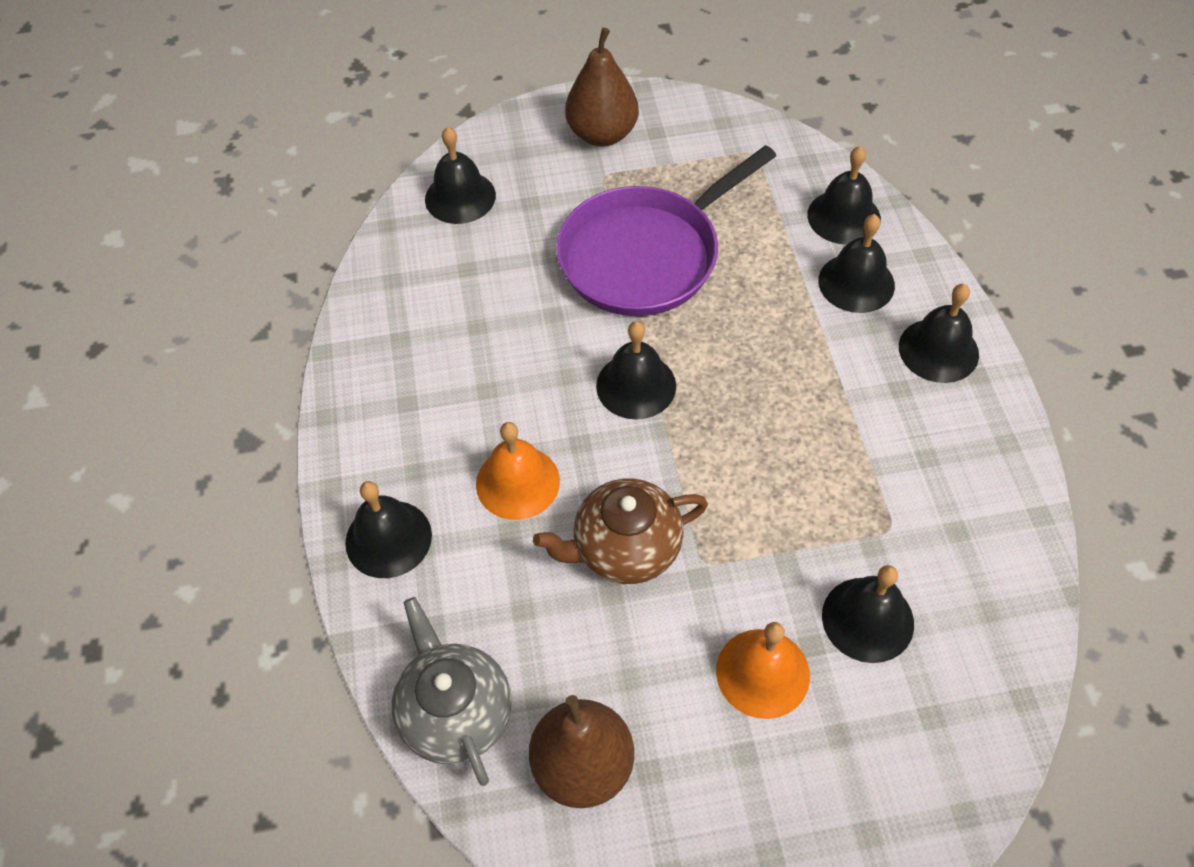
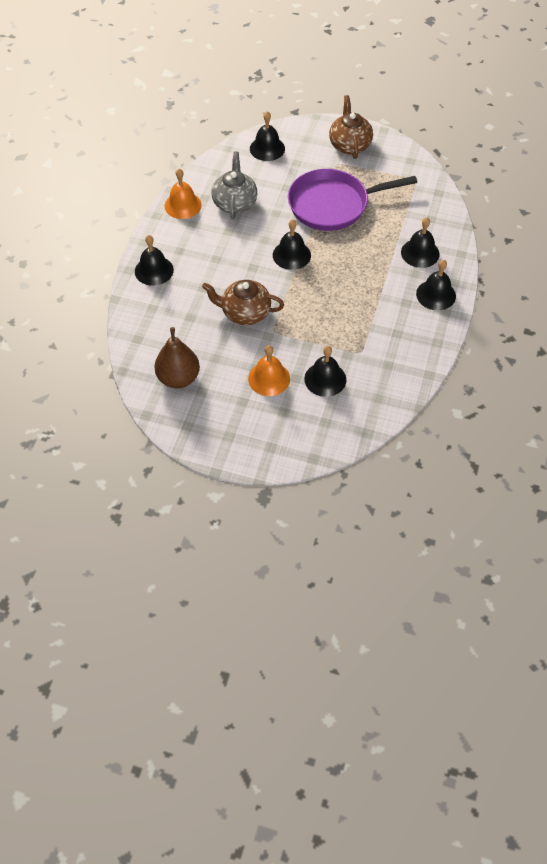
camera: 25 degrees right, 0 degrees up
grey teapot [392,597,512,786] -> grey teapot moved to [211,151,257,219]
orange bell [476,422,560,520] -> orange bell moved to [164,169,202,219]
brown pear [565,28,639,146] -> brown teapot [329,95,373,159]
black bell [807,146,881,245] -> none

